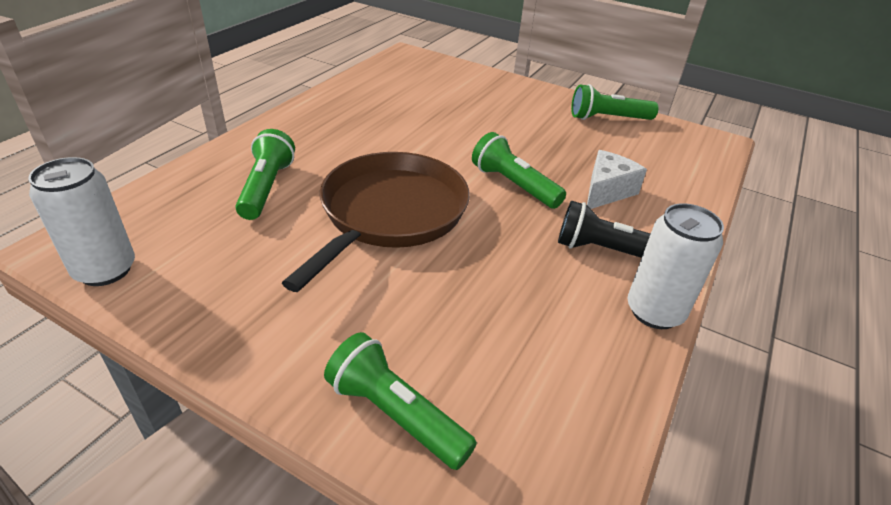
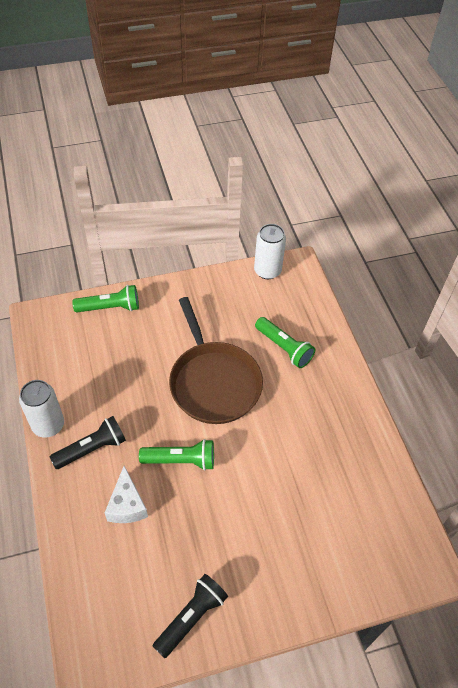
camera: 135 degrees right, 15 degrees up
green flashlight [571,84,659,120] -> black flashlight [153,574,228,658]

